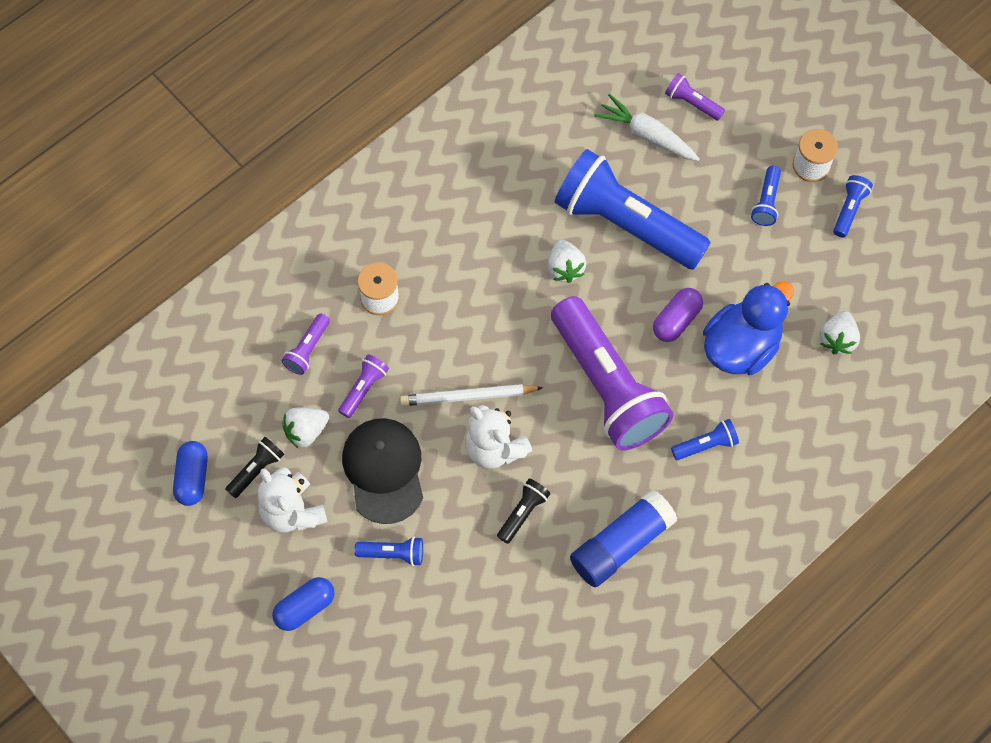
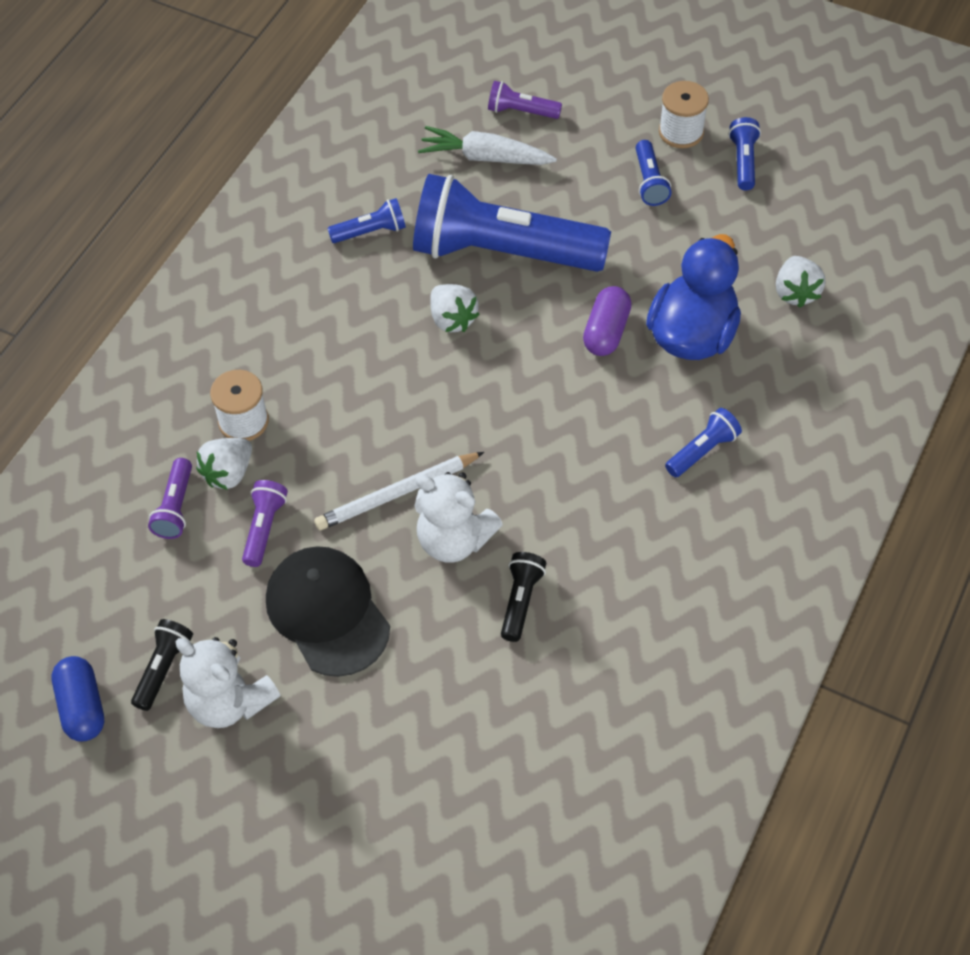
camera: 20 degrees left, 10 degrees down
blue capsule [272,577,335,631] -> none
white strawberry [282,407,329,449] -> white strawberry moved to [196,438,252,490]
blue flashlight [355,537,423,566] -> blue flashlight moved to [327,198,406,243]
purple flashlight [551,296,674,450] -> none
blue glue stick [570,490,678,587] -> none

